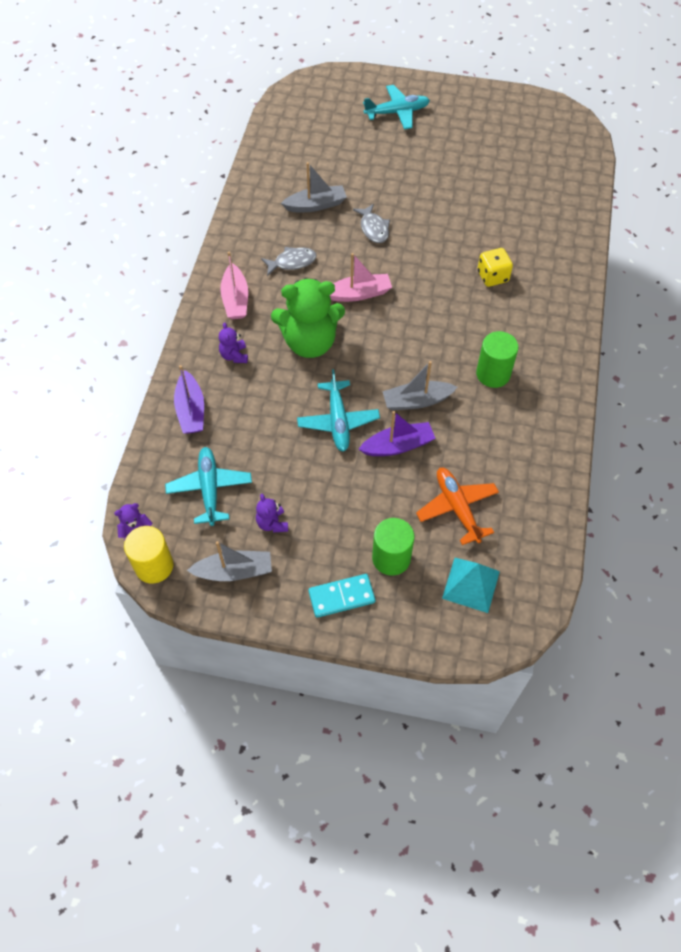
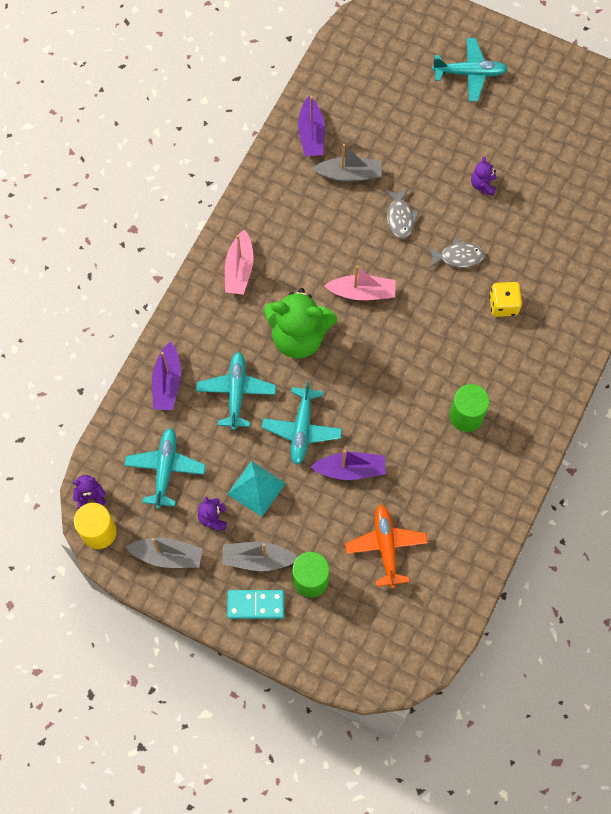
camera: 15 degrees right, 10 degrees up
purple teddy bear [219,322,248,363] -> purple teddy bear moved to [471,157,496,196]
grey fish [261,247,316,276] -> grey fish moved to [427,238,485,269]
grey boat [383,361,457,410] -> grey boat moved to [222,542,297,571]
turquoise pyramid [442,558,500,613] -> turquoise pyramid moved to [228,461,286,517]
none -> turquoise plane [196,352,276,430]
none -> purple boat [298,96,325,156]

